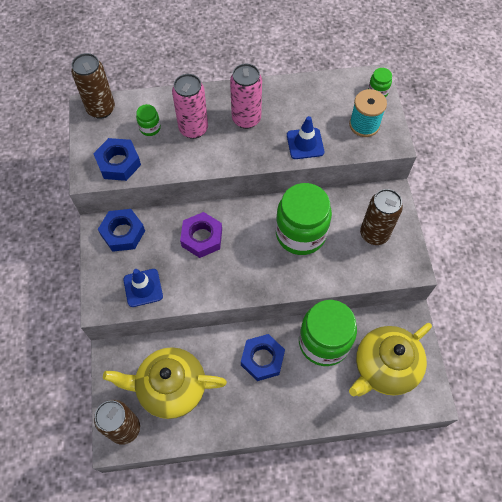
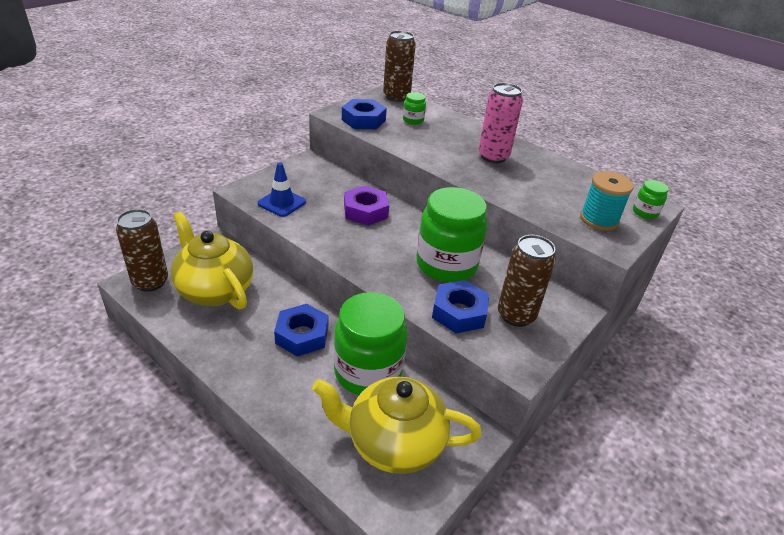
camera: 45 degrees right, 25 degrees down
blue nut [98,209,145,252] -> blue nut moved to [432,280,489,333]
pink can [172,74,208,139] -> none
blue traffic cone [287,116,324,159] -> none

